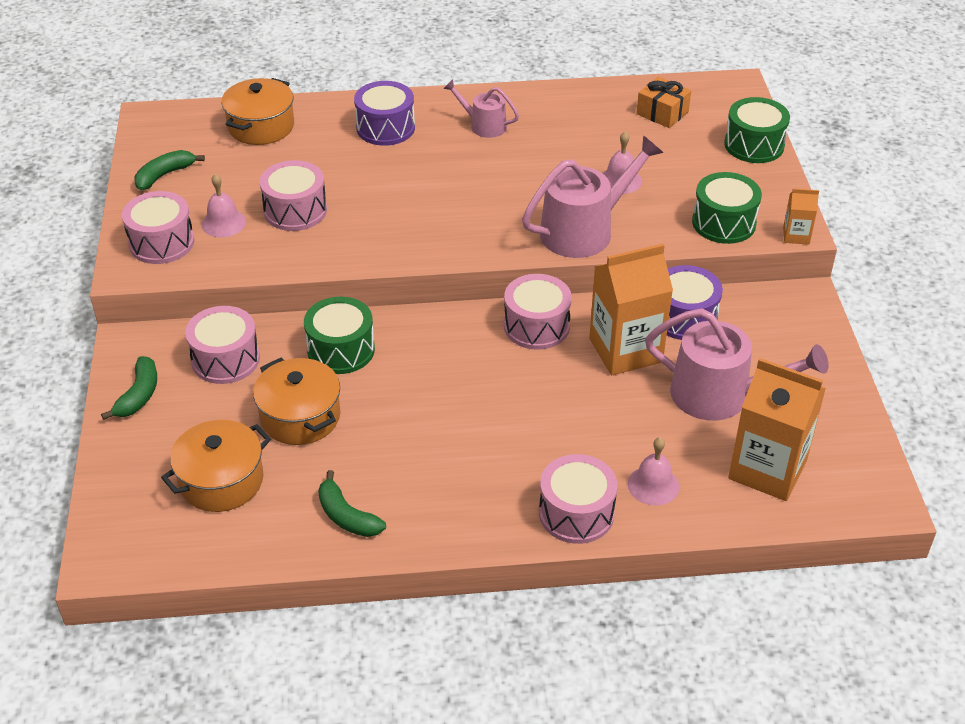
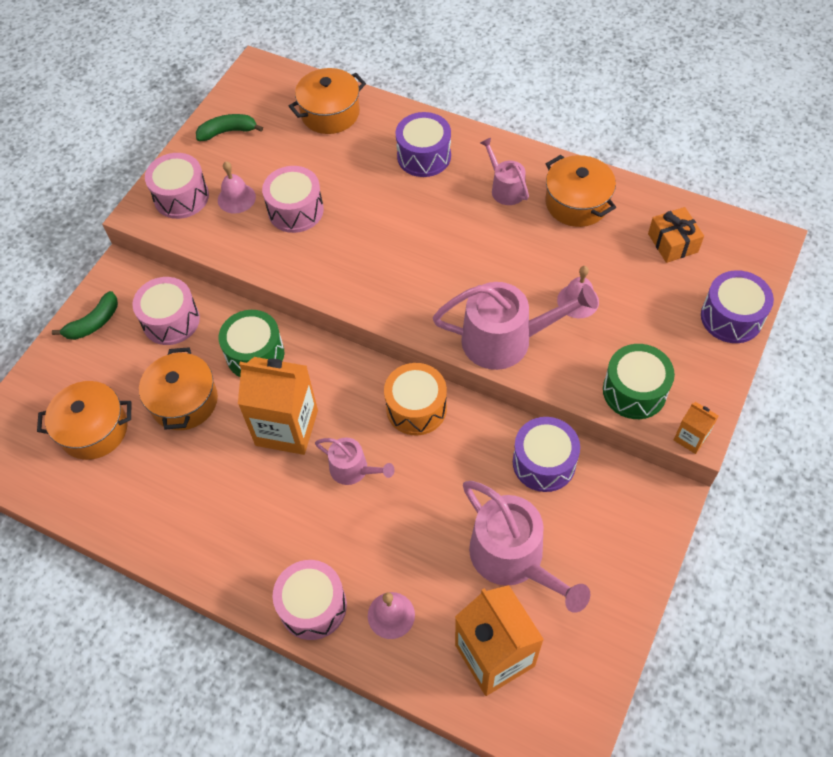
camera: 35 degrees right, 15 degrees up
green banana [318,470,386,537] -> none
pink drum [504,274,572,350] -> orange drum [384,363,447,435]
orange carton [589,244,673,375] -> orange carton moved to [238,357,318,455]
green drum [724,97,790,163] -> purple drum [701,270,774,343]
none -> pink watering can [315,438,394,485]
none -> orange pot [546,155,616,227]

